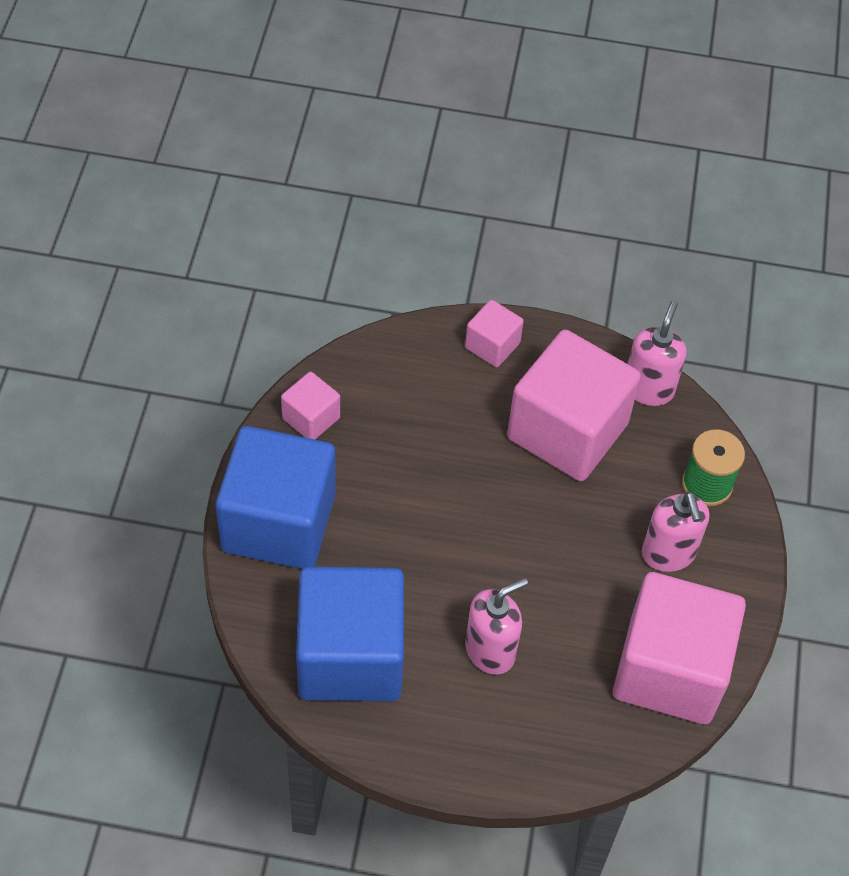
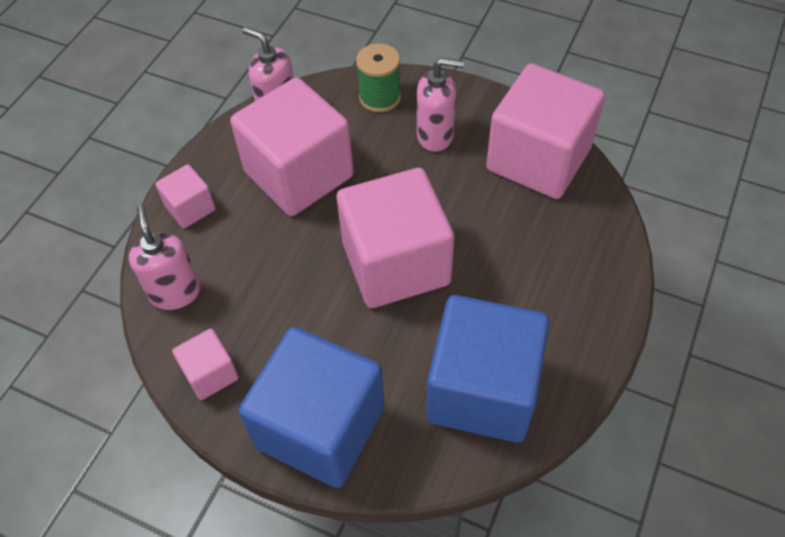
camera: 70 degrees left, 0 degrees up
pink soap dispenser [465,578,528,675] -> pink soap dispenser moved to [129,206,201,310]
none -> pink cube [337,168,454,308]

